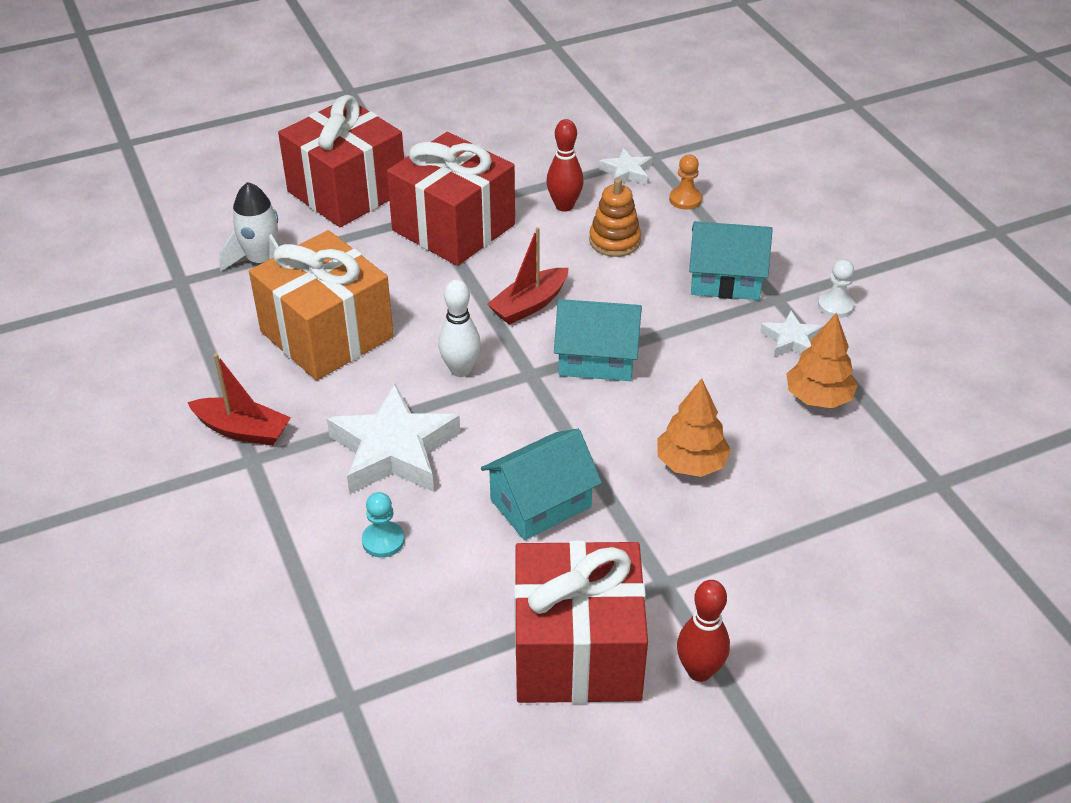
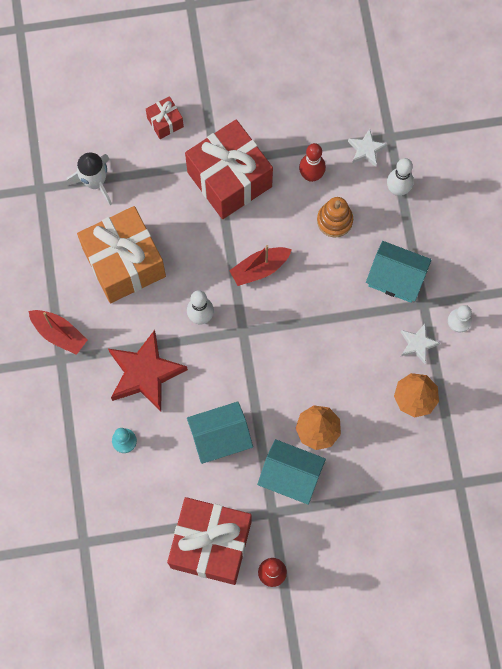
camera: 15 degrees right, 30 degrees up
red gift [278,95,404,227] -> red gift [146,96,184,139], size x0.44
white star [327,384,460,494] -> red star [108,330,188,411]
turquoise house [554,299,642,381] -> turquoise house moved to [257,439,326,505]
orange pawn [669,155,702,210] -> white bowling pin [387,158,414,196]

